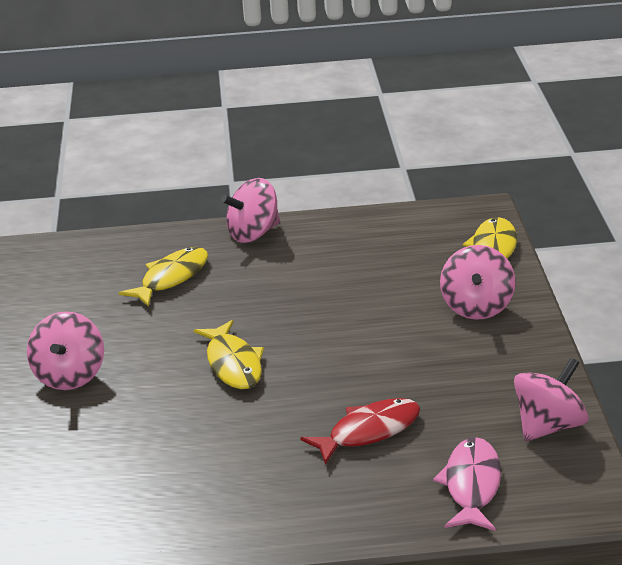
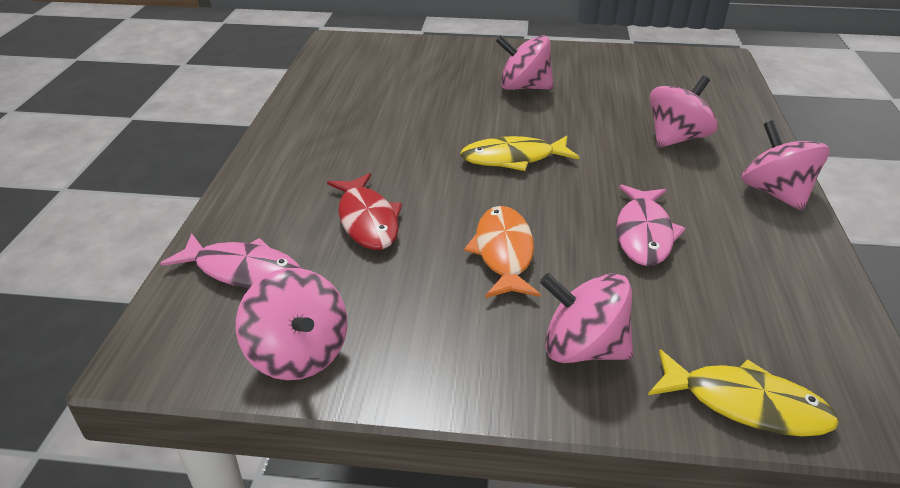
camera: 100 degrees right, 5 degrees up
yellow fish [119,247,208,307] -> pink spinning top [650,76,718,148]
none -> orange fish [464,206,541,298]
none -> pink fish [616,184,686,266]

